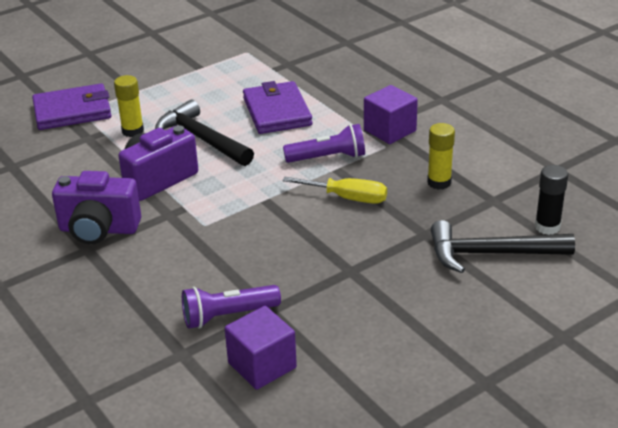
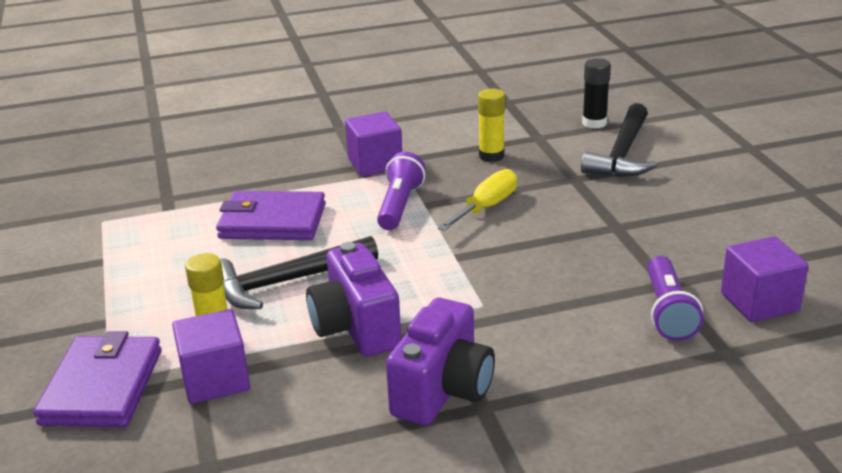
camera: 70 degrees left, 5 degrees down
none -> purple cube [172,309,250,404]

